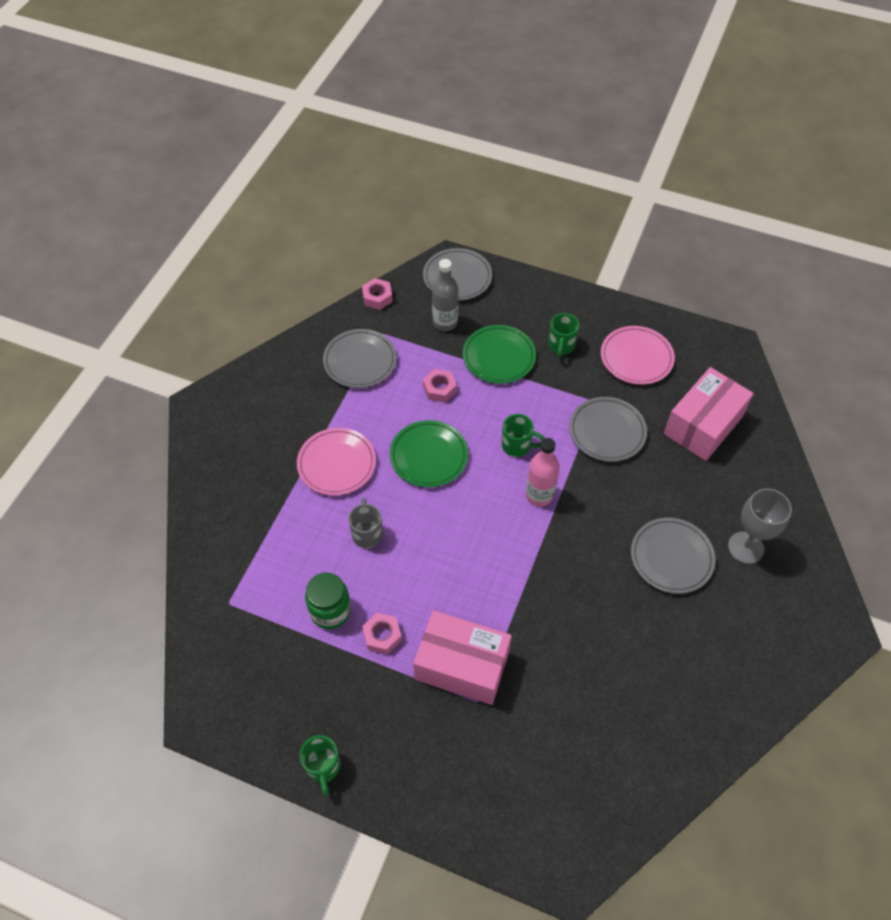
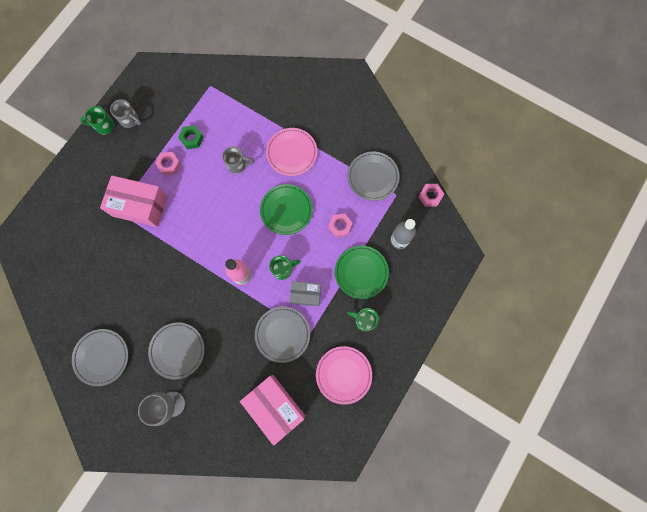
camera: 100 degrees right, 20 degrees up
green jar [305,573,351,629] -> green nut [178,125,204,149]
pink box [413,610,512,705] -> pink box turned 75 degrees clockwise [100,176,168,227]
grey plate [423,248,492,301] -> grey plate moved to [72,329,128,386]
green mug [502,414,545,457] -> green mug turned 135 degrees counterclockwise [269,255,301,280]
none -> grey mug [110,99,141,128]
none -> grey box [290,281,321,306]

